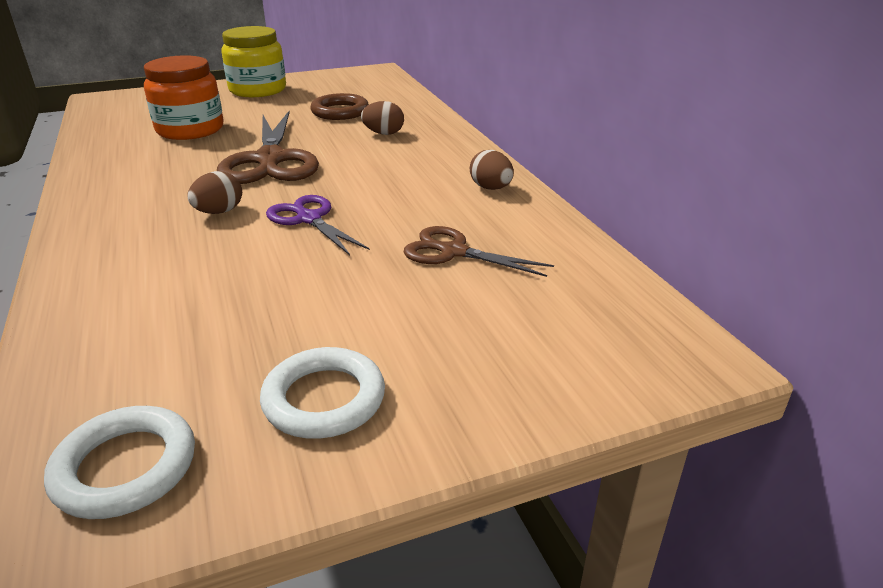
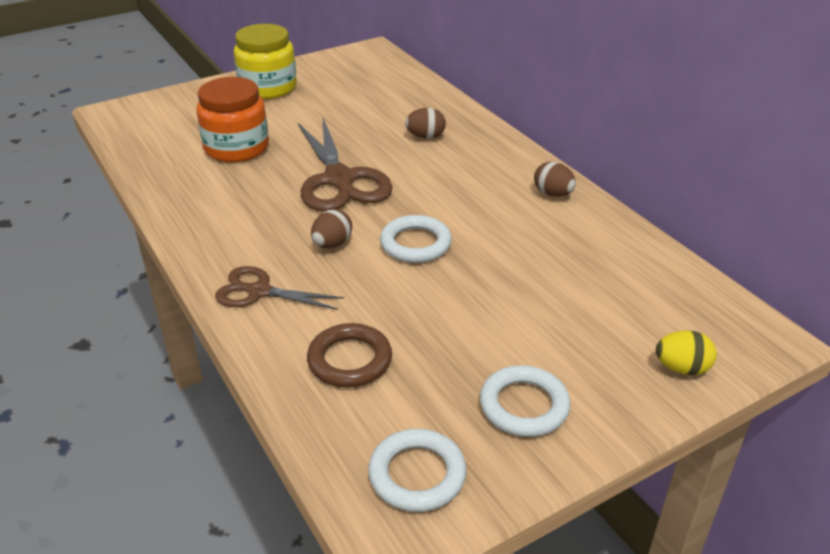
camera: 10 degrees left, 5 degrees up
purple scissors [266,195,370,255] -> white ring [380,215,452,263]
brown ring [310,93,369,120] -> brown ring moved to [307,323,392,387]
brown scissors [404,226,554,277] -> brown scissors moved to [215,266,344,310]
none -> yellow egg [656,330,717,375]

